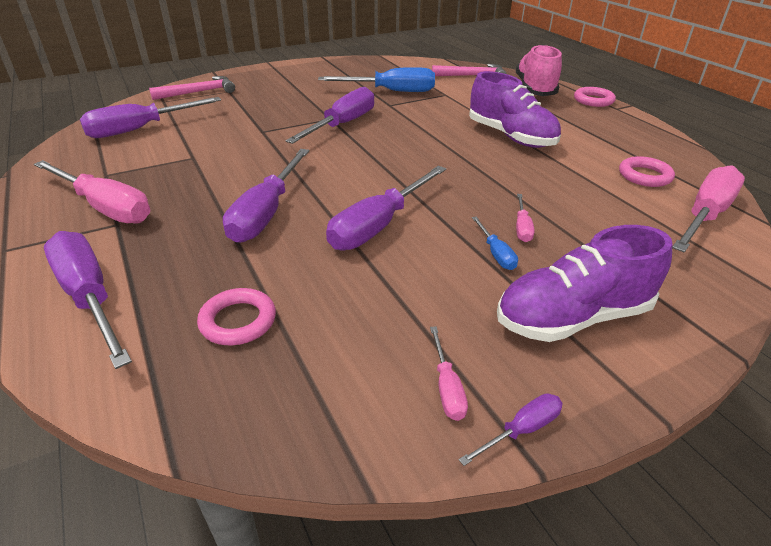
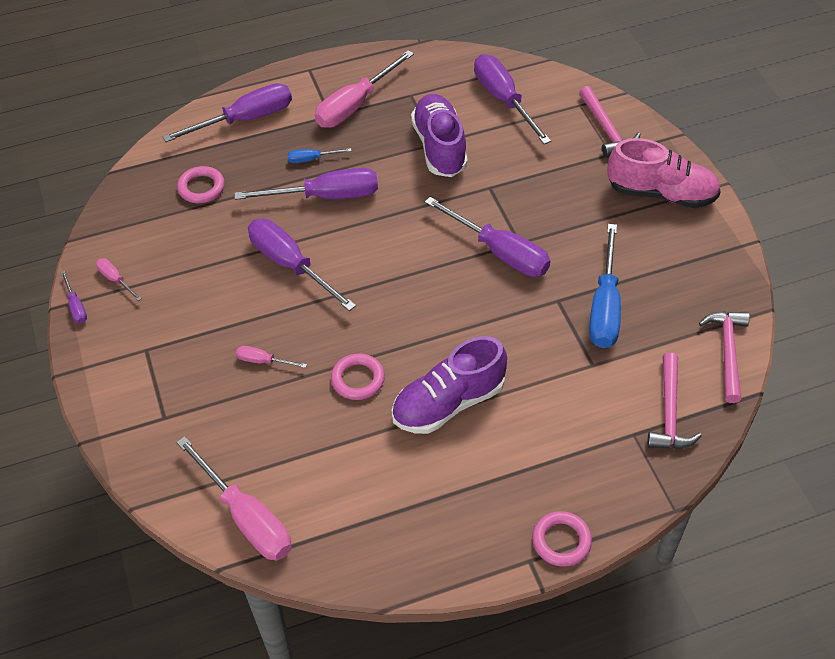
camera: 100 degrees right, 15 degrees up
purple screwdriver [223,149,309,243] -> purple screwdriver turned 150 degrees clockwise [234,168,378,200]
pink screwdriver [430,326,468,421] -> pink screwdriver turned 45 degrees clockwise [96,258,142,301]
blue screwdriver [472,217,518,270] -> blue screwdriver moved to [288,148,352,163]
purple shoe [497,225,672,342] -> purple shoe moved to [411,94,468,177]
pink shoe [516,44,562,96] -> pink shoe moved to [607,138,721,208]
pink ring [619,156,675,187] -> pink ring moved to [331,353,385,400]
none -> pink hammer [699,311,750,403]

